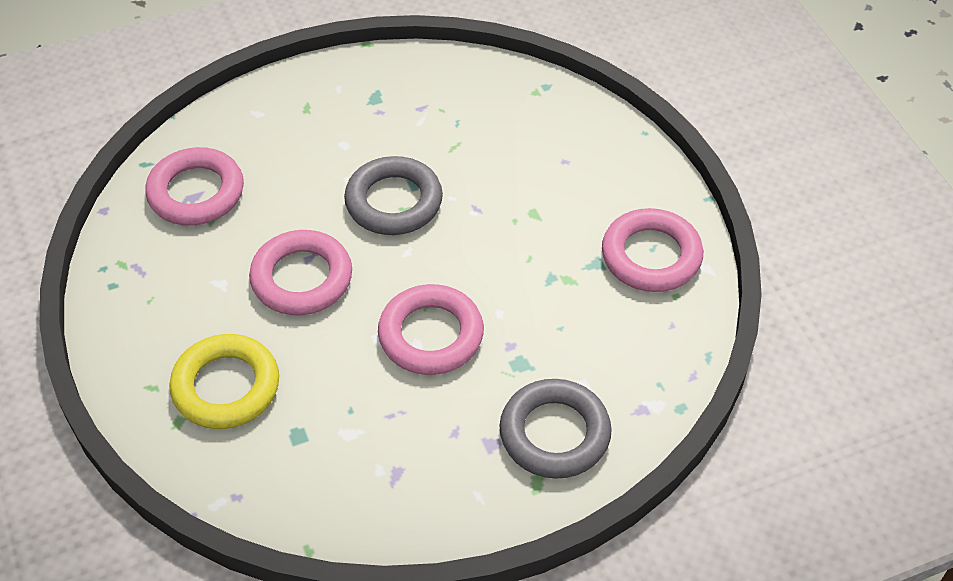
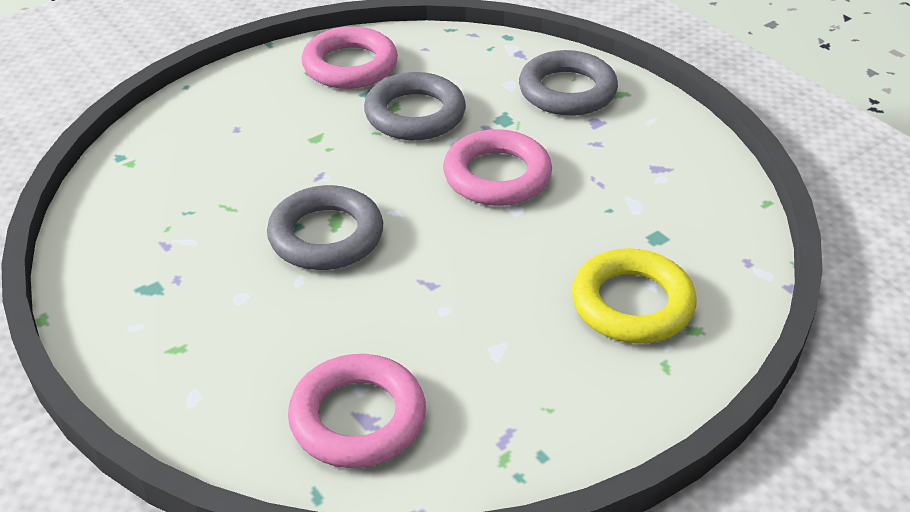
camera: 105 degrees left, 10 degrees down
pink ring [249,230,352,315] -> none
none -> grey ring [364,72,466,140]

